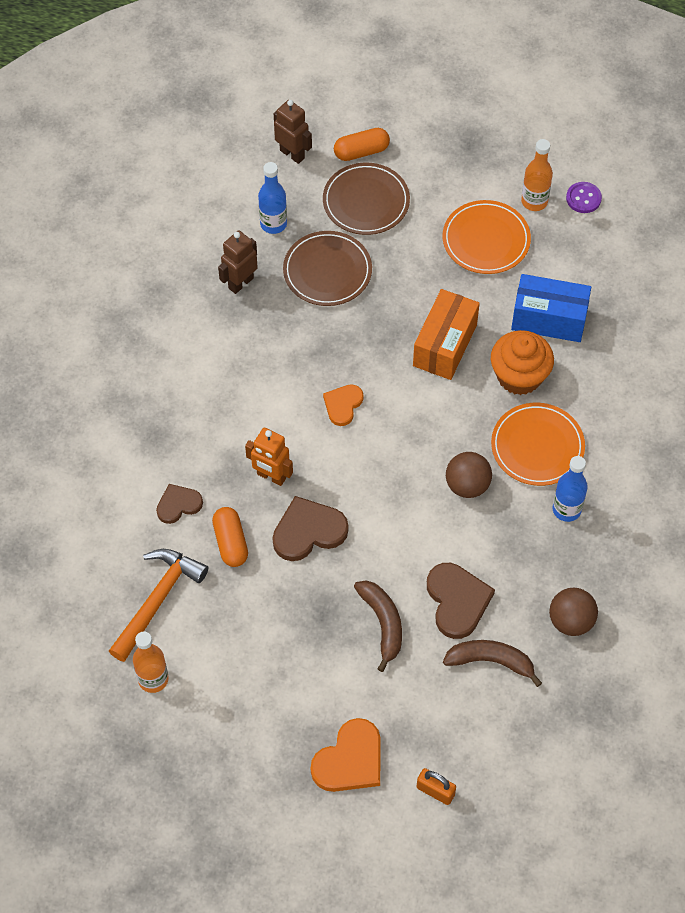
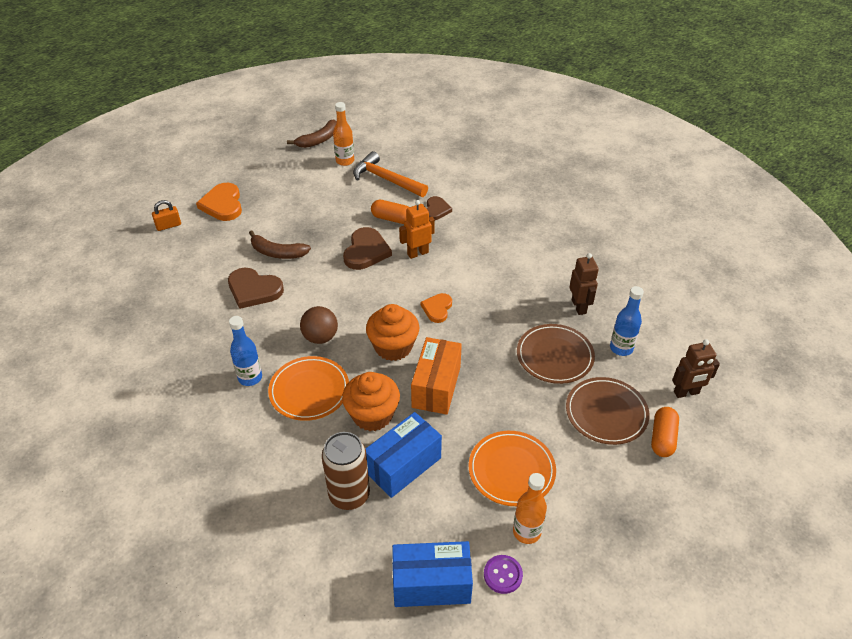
camera: 125 degrees right, 15 degrees down
orange hammer [109,549,208,662] -> orange hammer turned 150 degrees clockwise [353,151,428,197]
orange heart [323,384,364,426] -> orange heart turned 135 degrees counterclockwise [421,293,452,323]
orange box [413,289,480,380] -> orange box turned 45 degrees clockwise [411,337,462,415]
brown banana [443,640,542,687] -> brown banana moved to [287,119,337,148]
brown ball [549,588,598,636] -> none
none -> brown can [322,432,370,510]
none -> orange cupcake [366,304,419,361]
none -> blue box [392,541,473,607]

